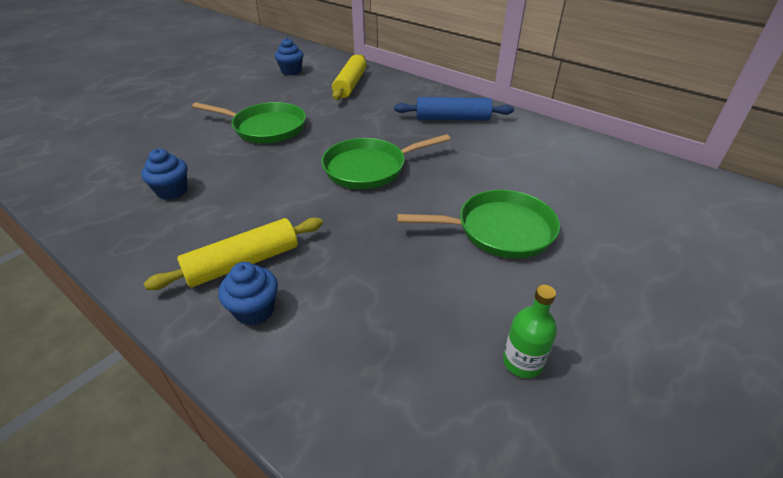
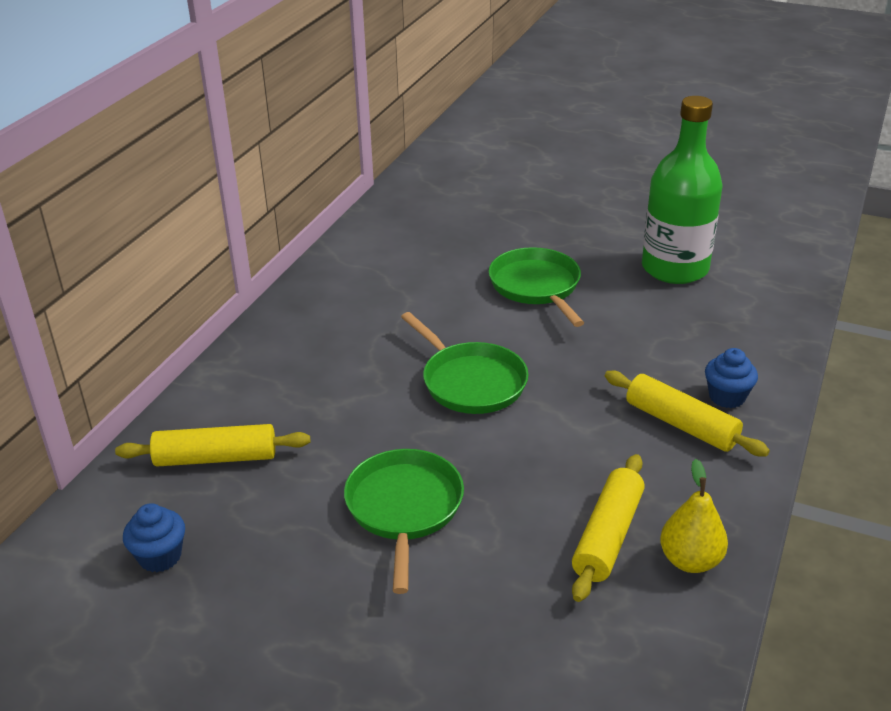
camera: 105 degrees left, 5 degrees down
blue cupcake [141,149,187,200] -> yellow rolling pin [572,454,645,602]
blue rolling pin [394,97,514,121] -> none
green bottle [503,285,557,378] -> green bottle [642,96,722,284], size x2.38
none -> yellow pear [660,459,728,573]

